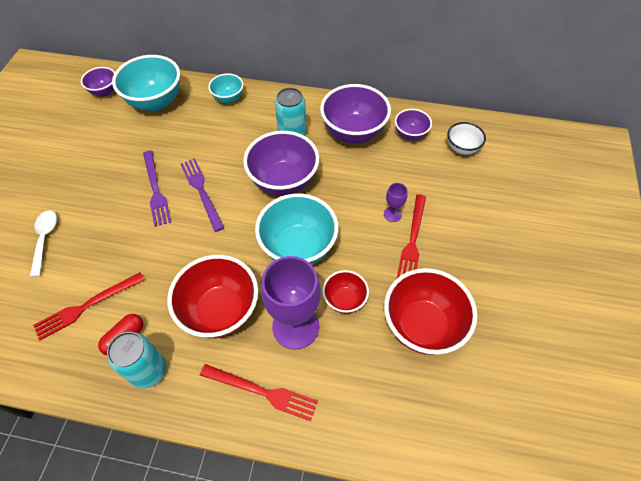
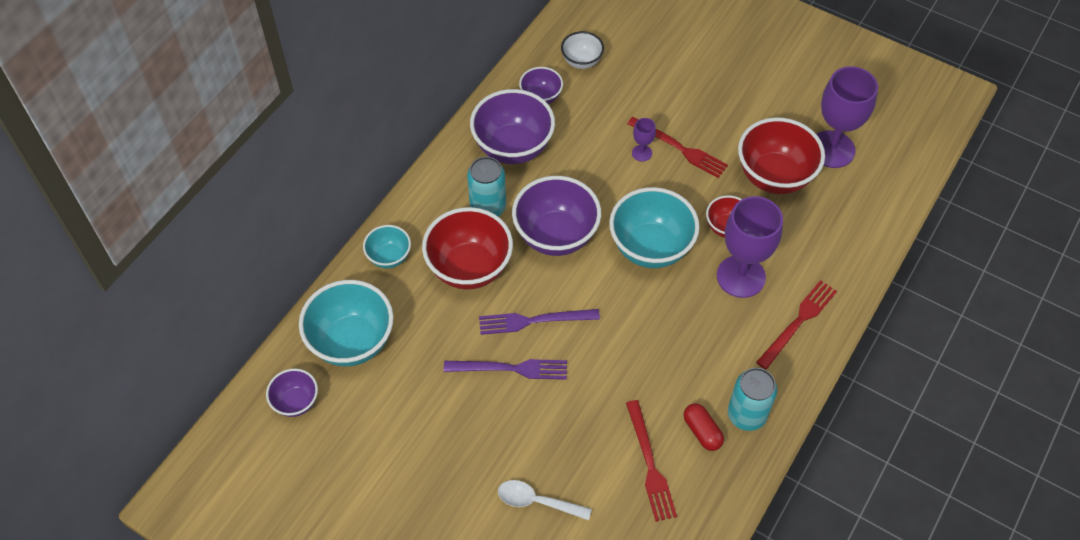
camera: 70 degrees left, 0 degrees up
red bowl [167,255,258,338] -> red bowl moved to [422,207,513,289]
none -> purple goblet [817,66,878,168]

